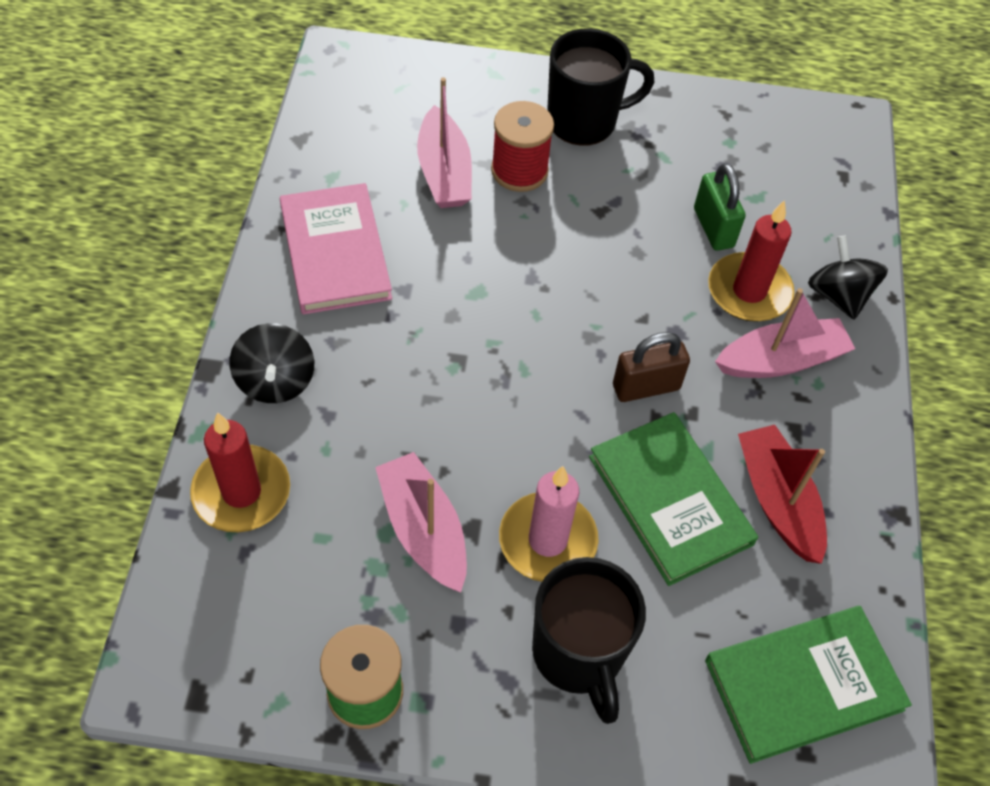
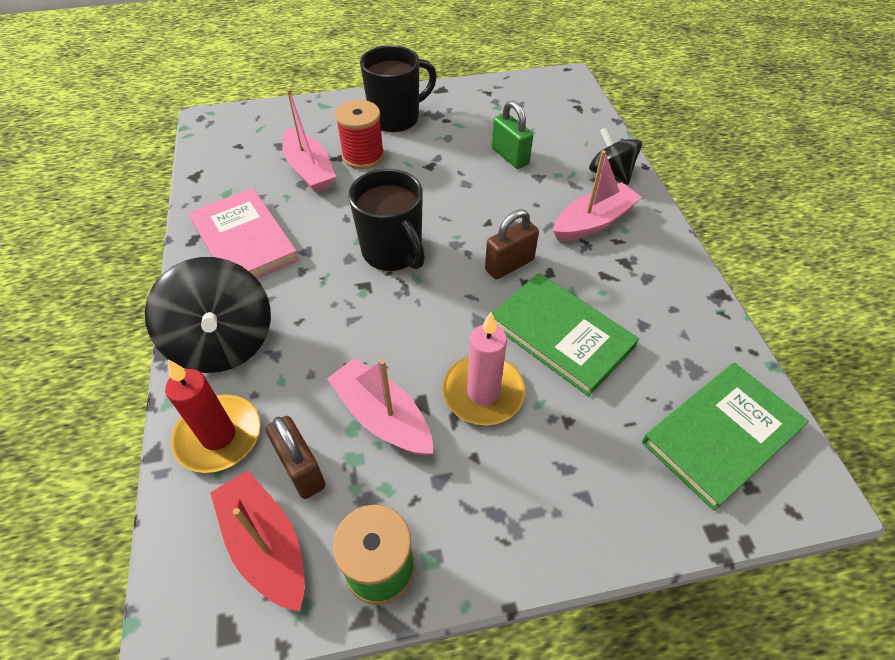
camera: 15 degrees left, 5 degrees down
black spinning top [229,323,314,403] -> black spinning top [145,257,271,373], size x1.62
black mug [532,557,646,724] -> black mug moved to [348,169,425,271]
red candle [708,200,795,322] -> none
red boat [738,425,827,564] -> red boat moved to [210,470,305,611]
none -> brown padlock [266,416,326,499]

